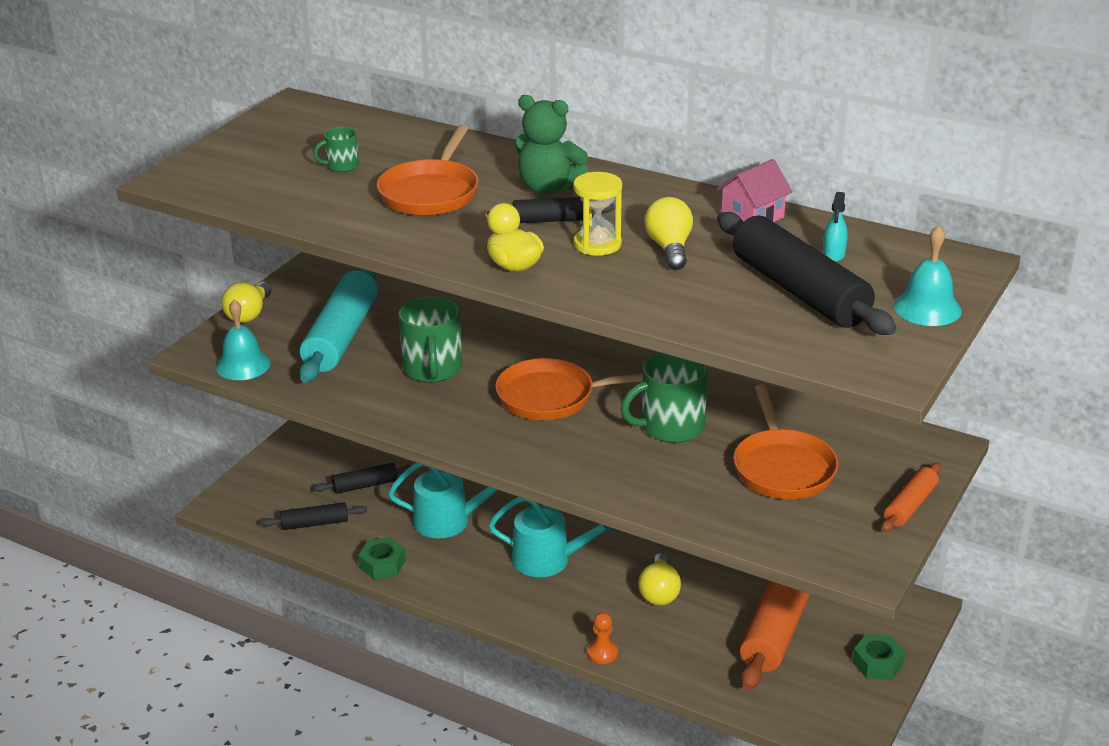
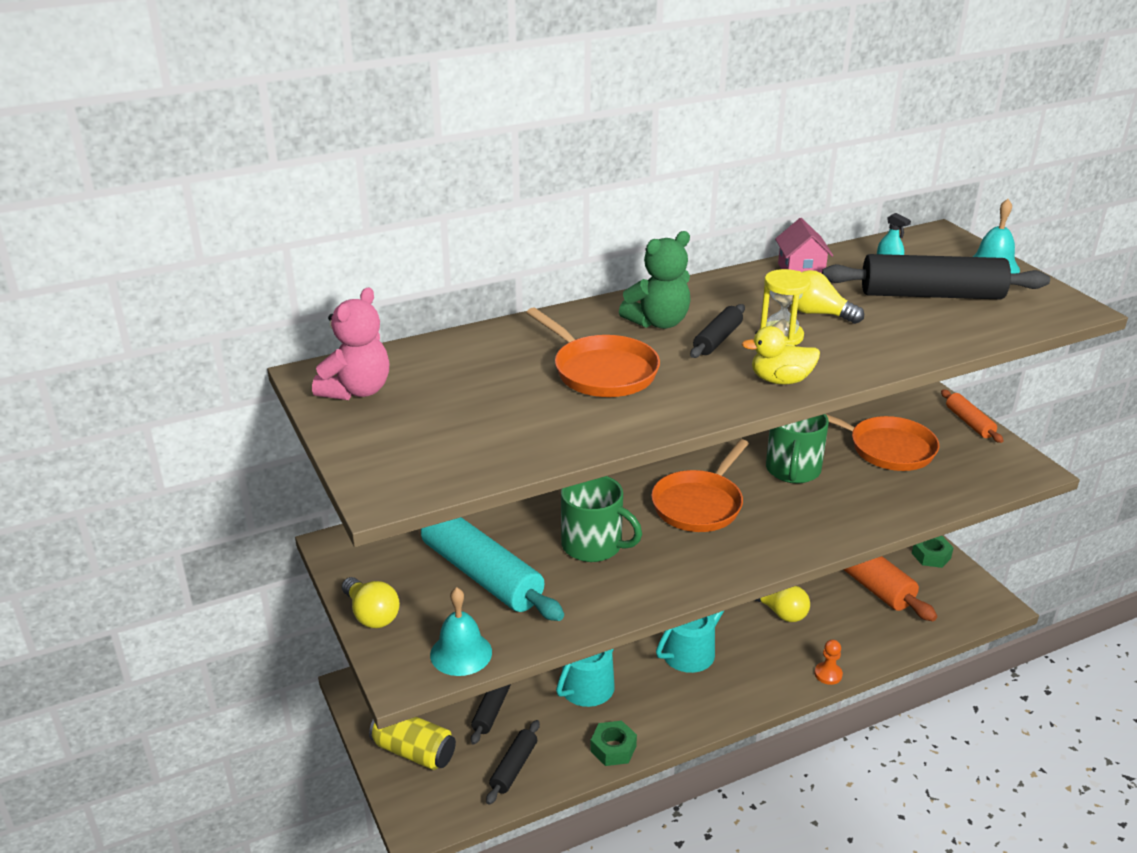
camera: 55 degrees left, 0 degrees up
green mug [313,127,359,172] -> none
none -> pink teddy bear [312,287,389,400]
none -> yellow can [369,717,456,770]

